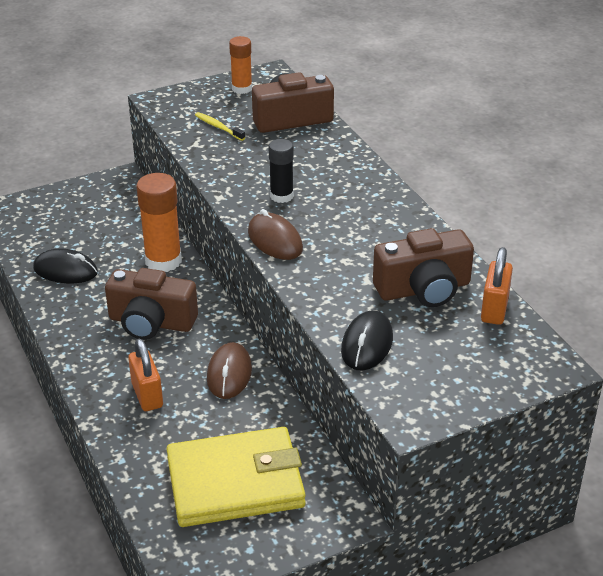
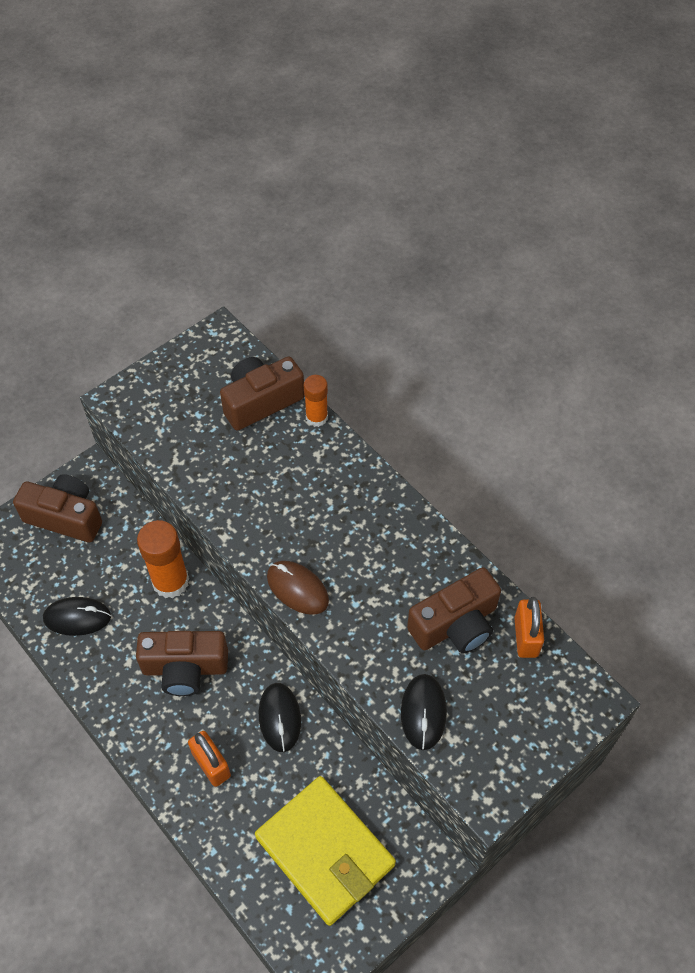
camera: 15 degrees left, 20 degrees up
yellow wallet [167,427,306,527] -> yellow wallet turned 75 degrees clockwise [255,776,396,926]
yellow toothbrush [195,112,245,141] -> none
brown mouse [207,342,252,399] -> black mouse [259,683,301,752]
orange glue stick [229,36,252,94] -> orange glue stick moved to [304,375,328,427]
black glue stick [269,139,294,203] -> none
none -> brown camera [13,474,102,542]

